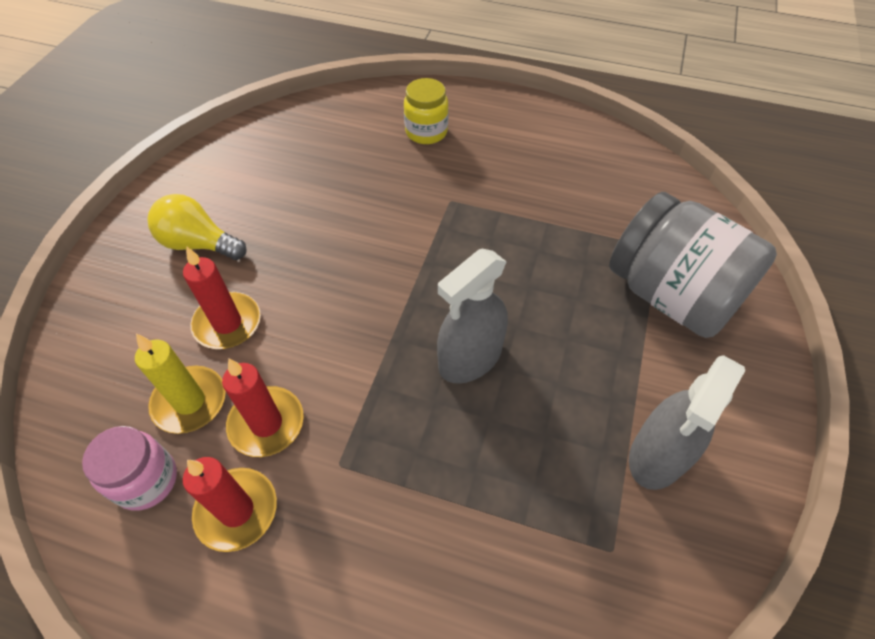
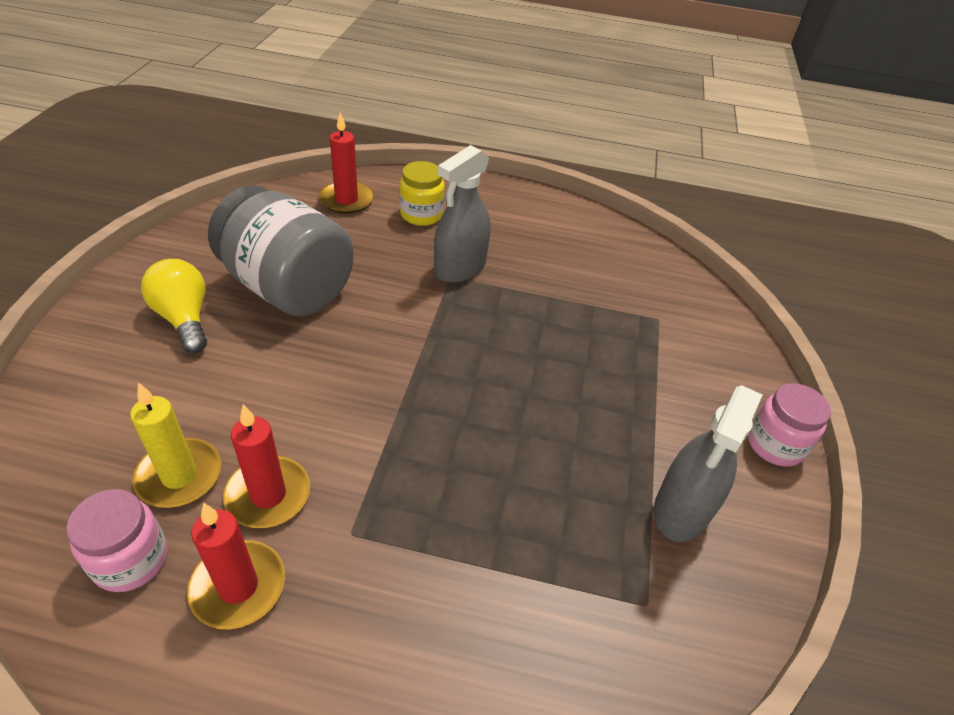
camera: 10 degrees left, 10 degrees down
yellow light bulb [147,194,247,260] -> yellow light bulb turned 45 degrees clockwise [141,259,207,353]
red candle [183,246,261,349] -> red candle moved to [319,112,374,214]
grey spray bottle [437,249,508,384] -> grey spray bottle moved to [434,145,490,283]
grey jar [609,192,777,338] -> grey jar moved to [208,185,354,316]
none -> pink jar [748,383,831,467]

